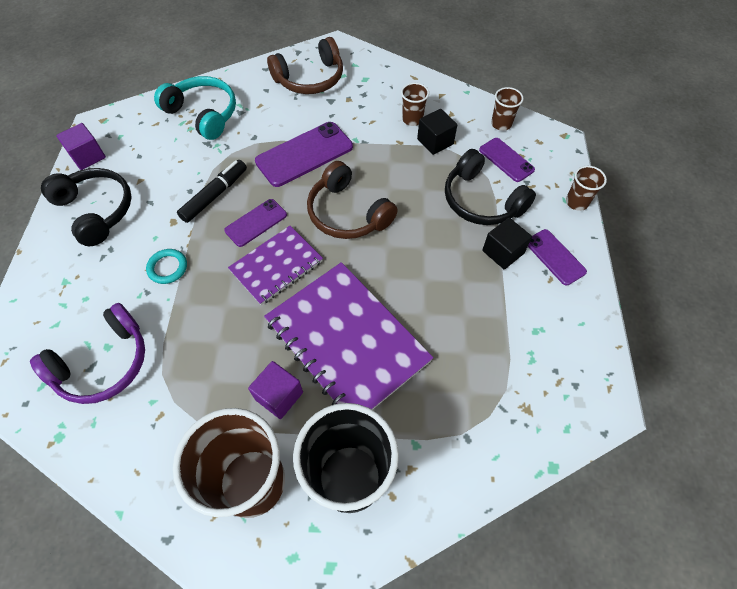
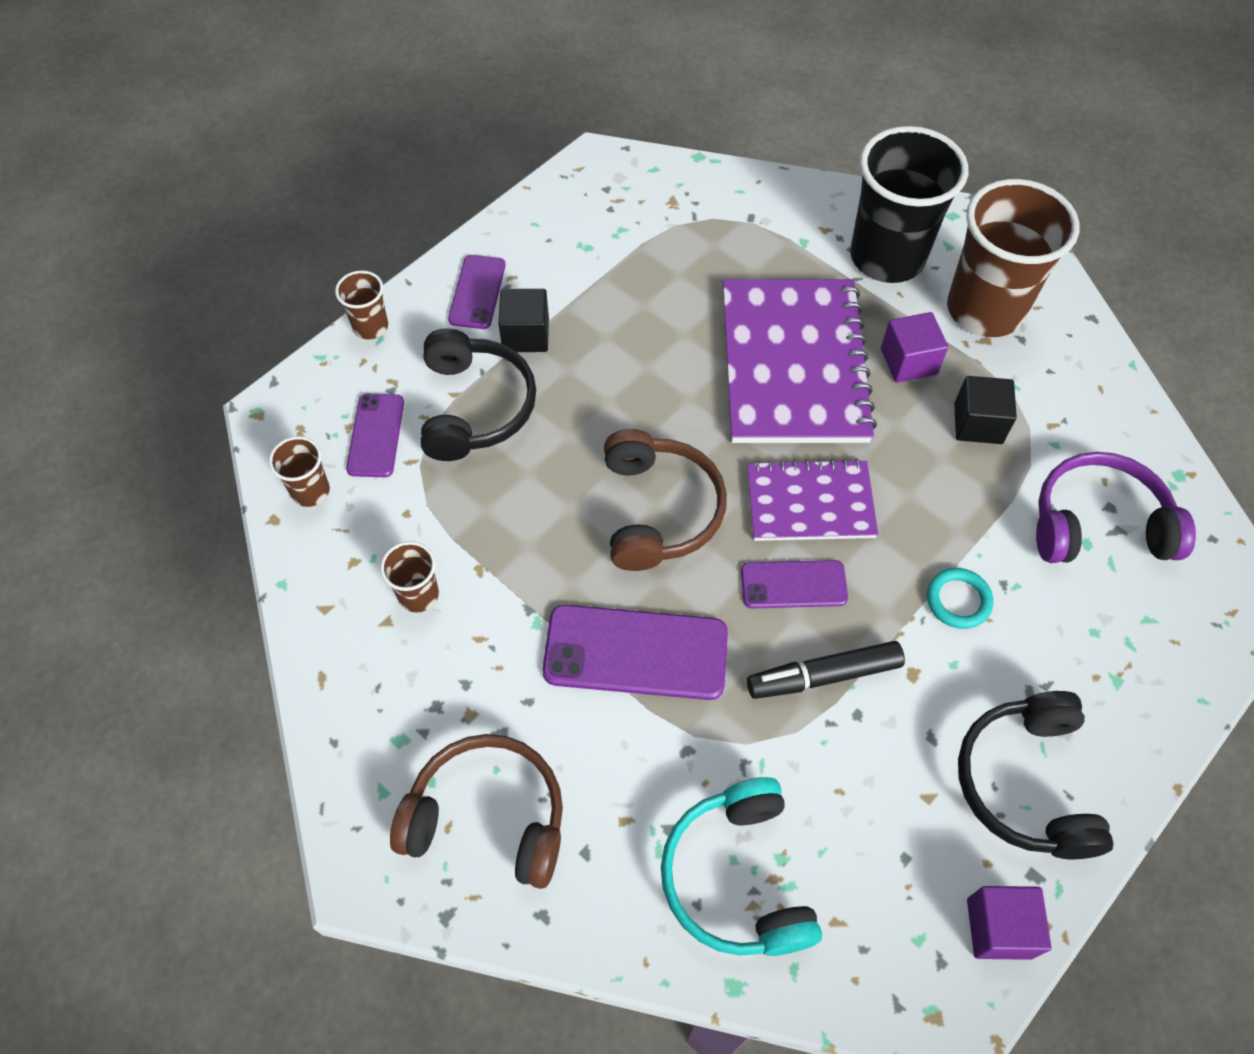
camera: 140 degrees left, 0 degrees up
black cube [417,109,457,155] -> black cube moved to [954,376,1017,444]

